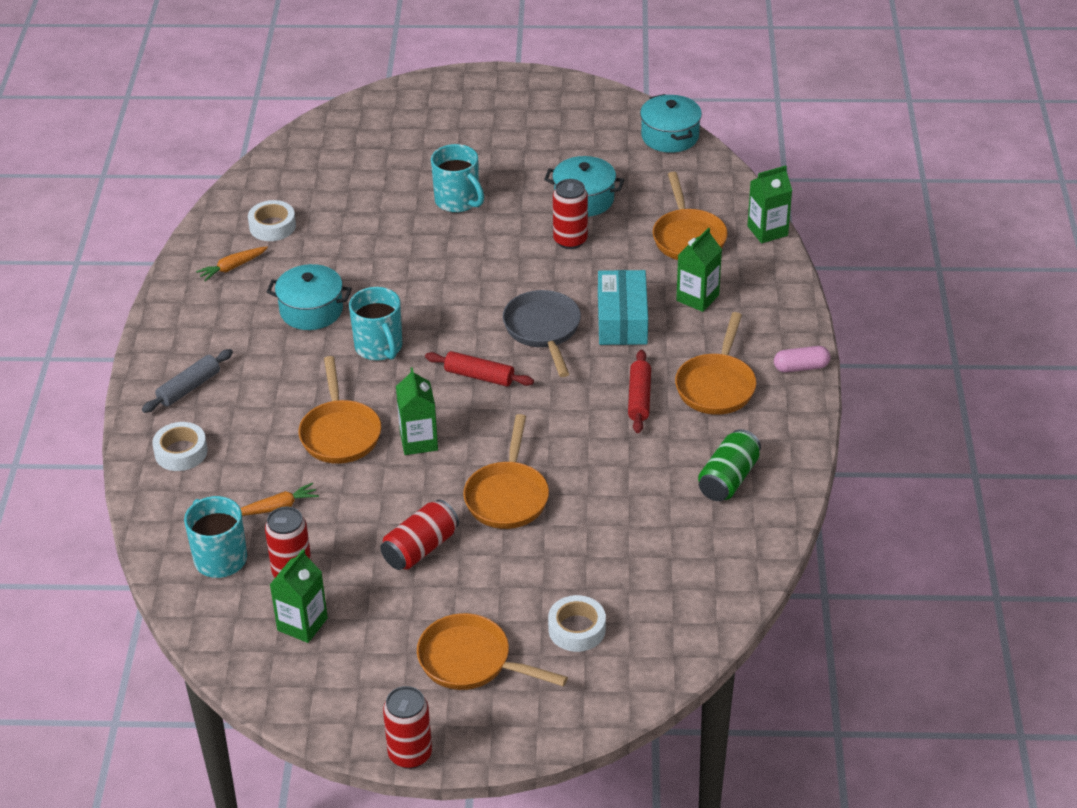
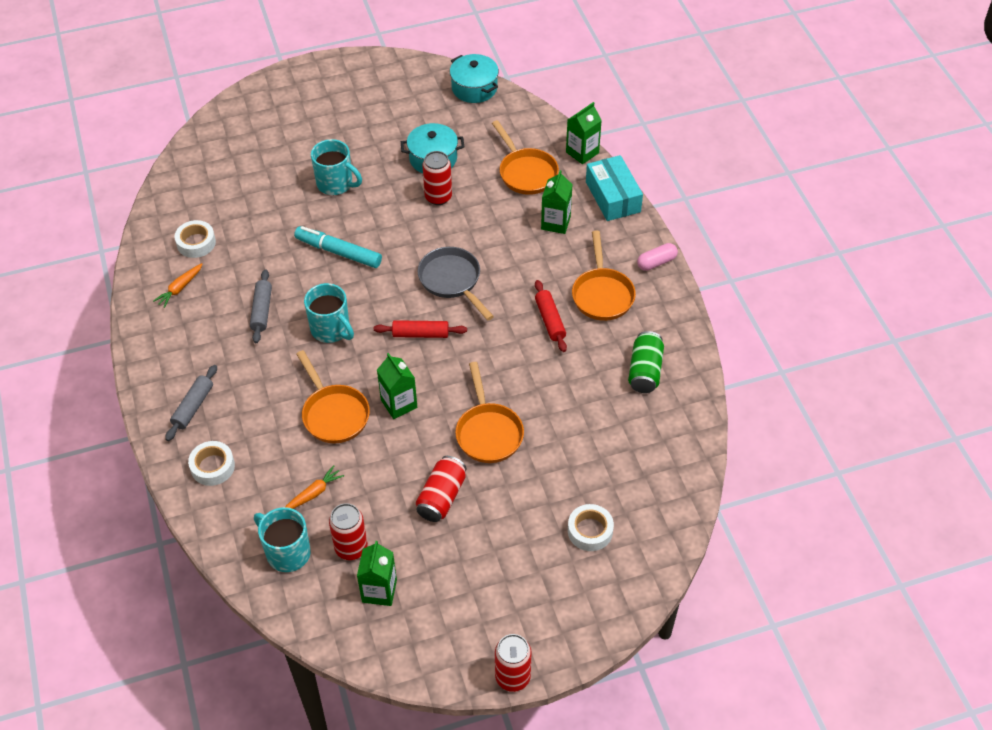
camera: 20 degrees left, 10 degrees up
turquoise pot [267,264,352,330] -> grey rolling pin [250,269,272,343]
orange pan [417,613,568,690] -> none
turquoise box [598,270,648,345] -> turquoise box moved to [586,155,643,221]
none -> turquoise marker [294,226,382,268]

